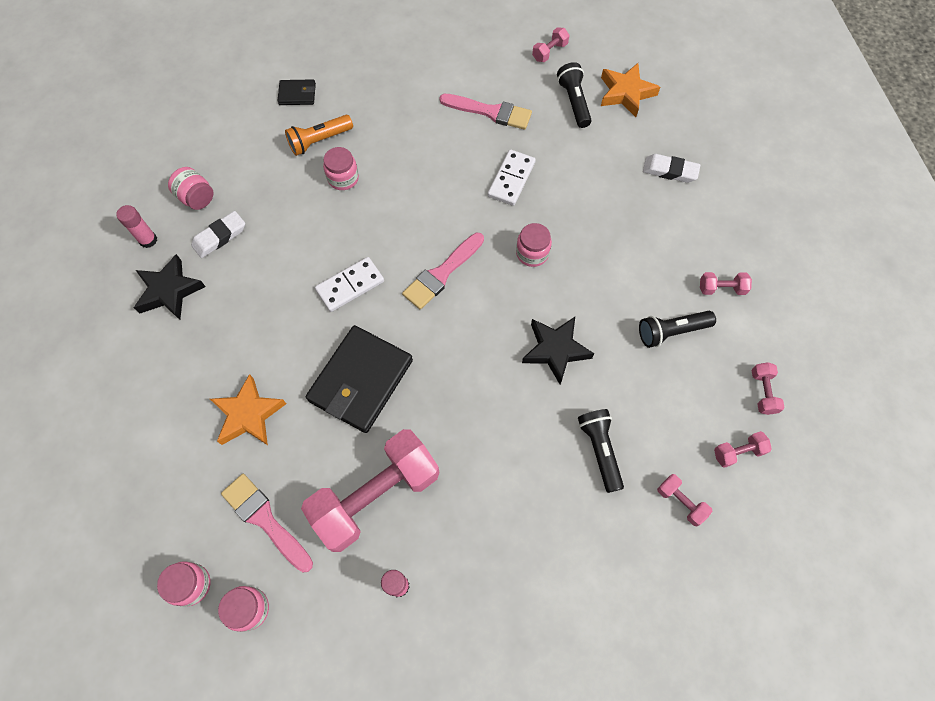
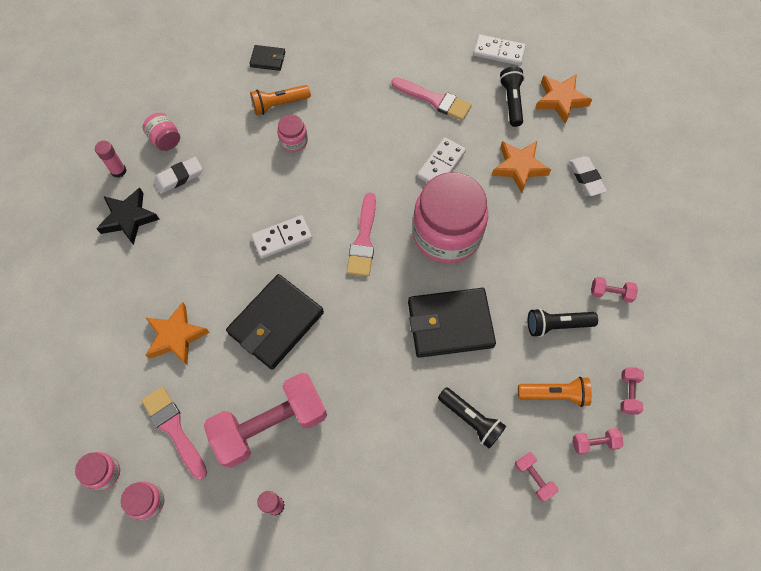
camera: 10 degrees right, 0 degrees up
pink brush [402,233,484,310] -> pink brush turned 45 degrees counterclockwise [347,193,376,276]
pink jar [516,223,552,267] -> pink jar [413,172,488,264], size x2.32
black star [522,317,595,384] -> black wallet [408,288,496,358]
pink dumbbell [532,27,570,62] -> white domino [473,34,526,66]
black flashlight [578,409,624,493] -> black flashlight turned 135 degrees clockwise [438,387,506,448]
white eraser [643,154,700,183] -> white eraser turned 45 degrees clockwise [569,156,607,196]
none -> orange star [492,141,551,193]
none -> orange flashlight [518,377,592,407]

